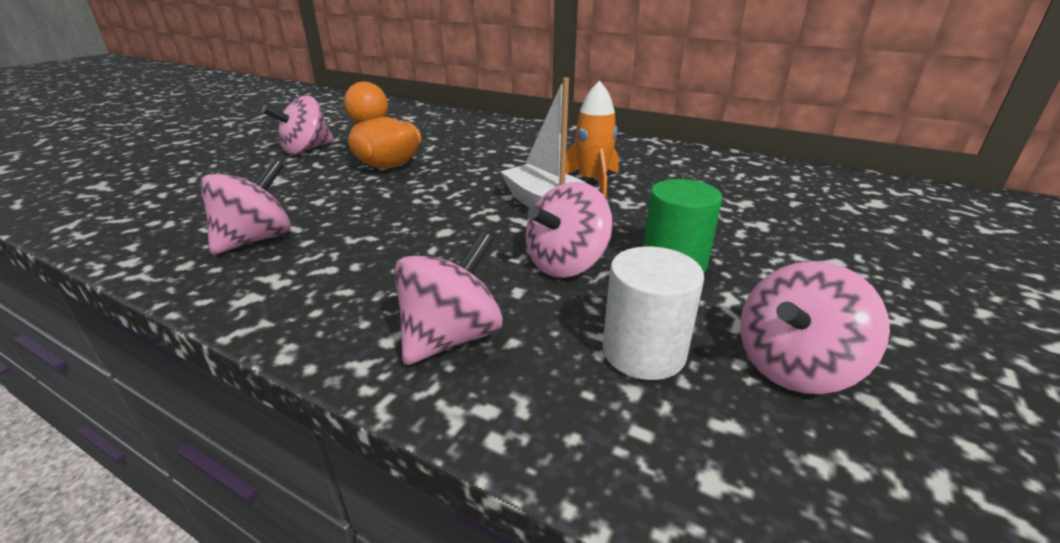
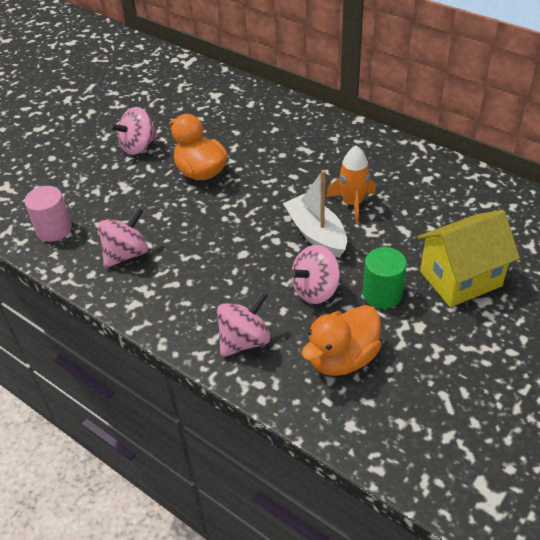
camera: 10 degrees right, 15 degrees up
white cylinder [603,246,704,380] -> orange duck [302,305,381,376]
pink spinning top [740,261,890,394] -> none
none -> pink cylinder [24,186,72,242]
none -> yellow house [417,210,520,307]

